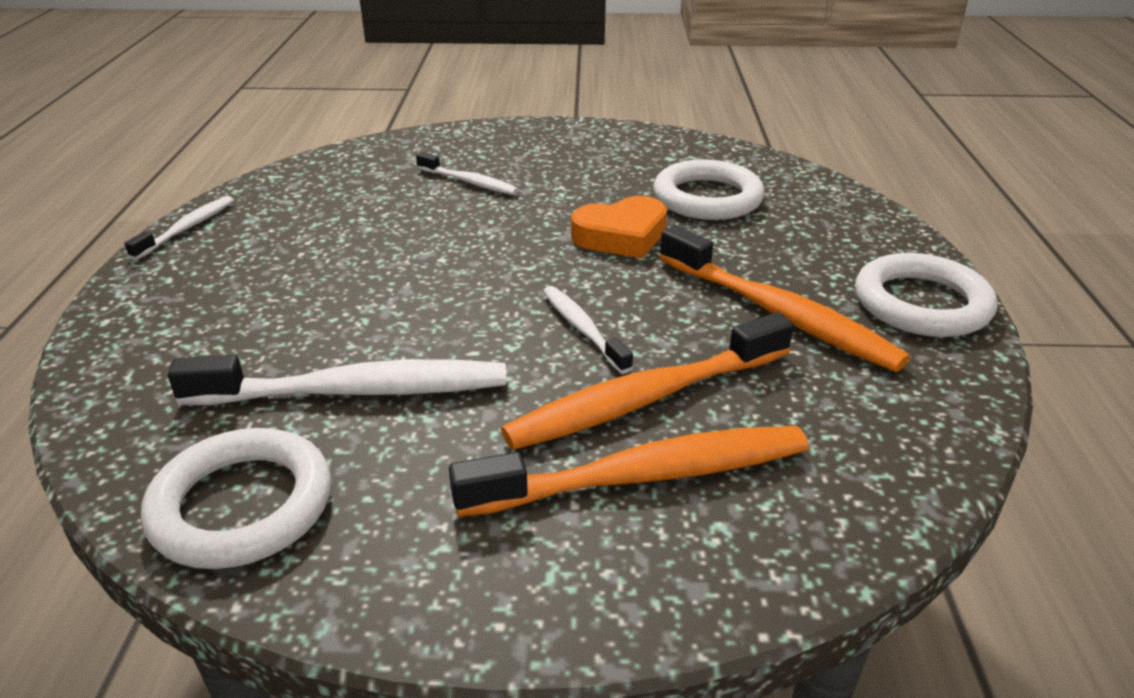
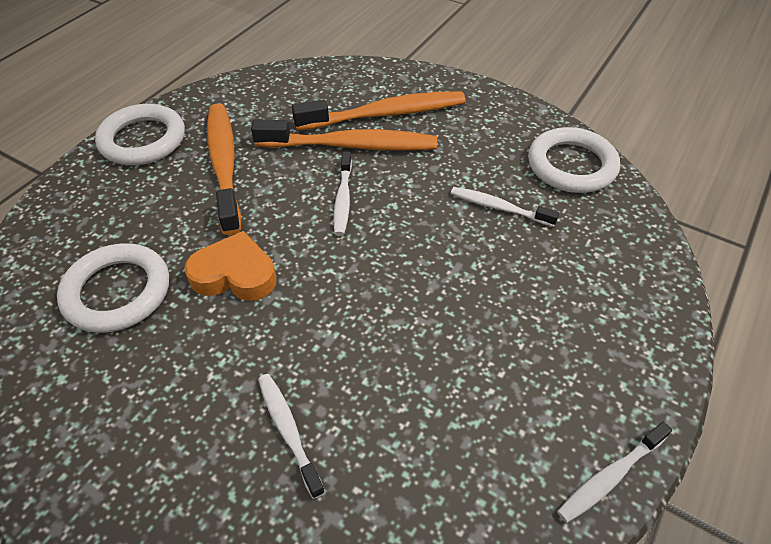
camera: 150 degrees left, 15 degrees up
white toothbrush [167,355,506,405] -> white toothbrush [451,187,559,227], size x0.54
orange toothbrush [449,426,809,517] -> orange toothbrush turned 150 degrees clockwise [292,91,465,131]

